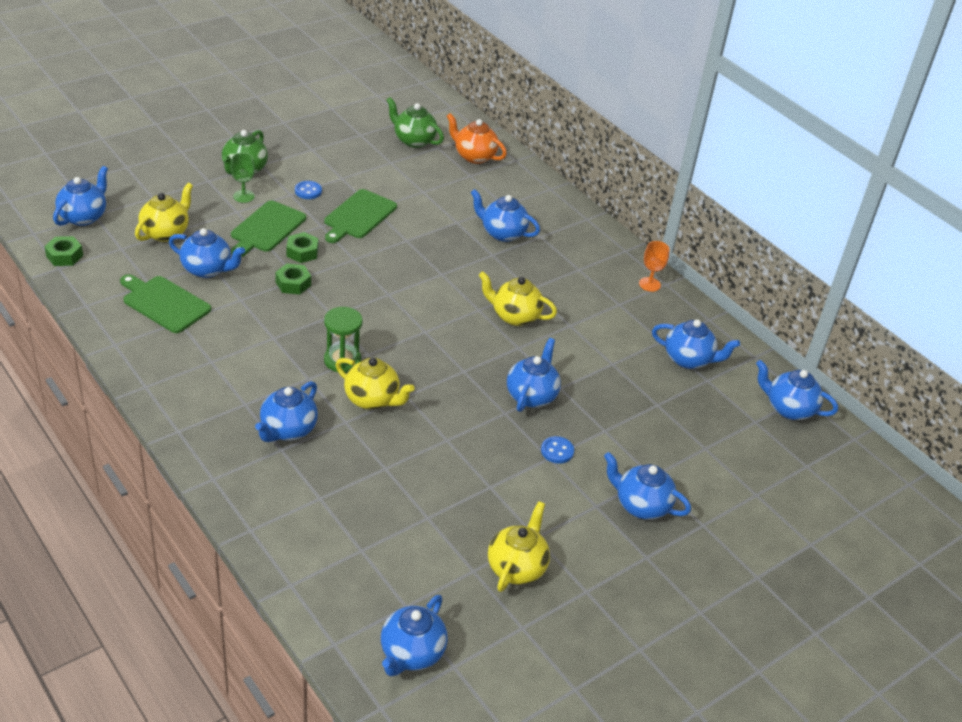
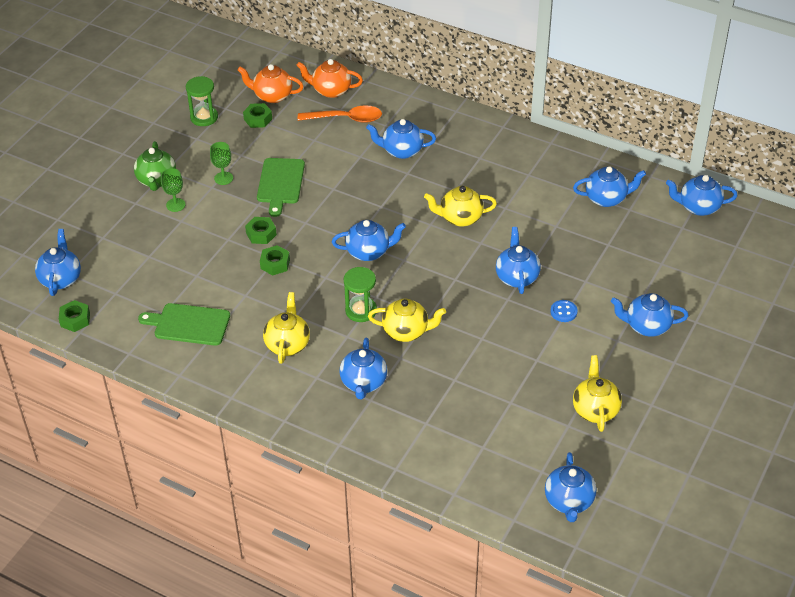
camera: 20 degrees left, 5 degrees up
yellow teapot [135,183,193,242] -> yellow teapot moved to [263,292,310,364]
blue teapot [169,228,245,278] -> blue teapot moved to [332,220,406,261]
green cutting board [231,201,306,257] -> none
blue button [295,181,322,199] -> green goblet [210,142,233,185]
green teapot [387,97,444,148] -> orange teapot [238,64,304,103]
orange goblet [639,241,669,292] -> none
none -> green hourglass [186,76,218,126]
none -> green nut [243,103,272,128]
none -> orange spoon [298,105,382,123]

